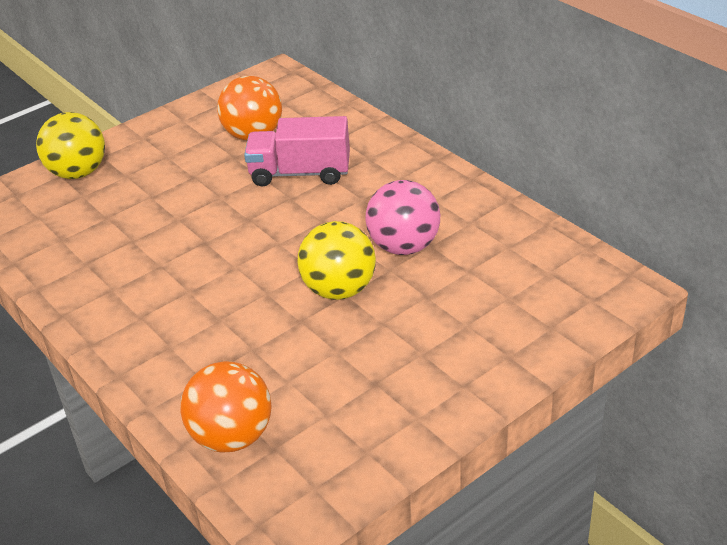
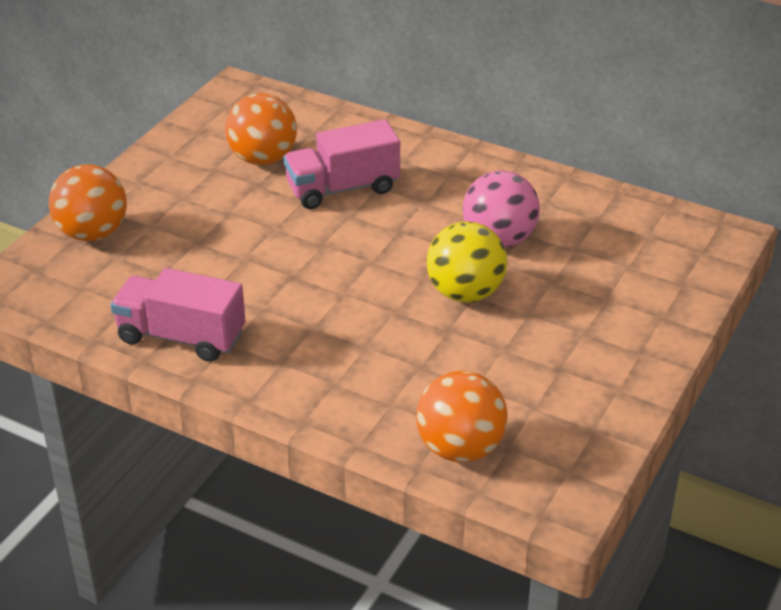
camera: 25 degrees left, 0 degrees up
yellow ball [36,112,105,179] -> orange ball [49,164,127,241]
none -> pink truck [110,268,245,362]

